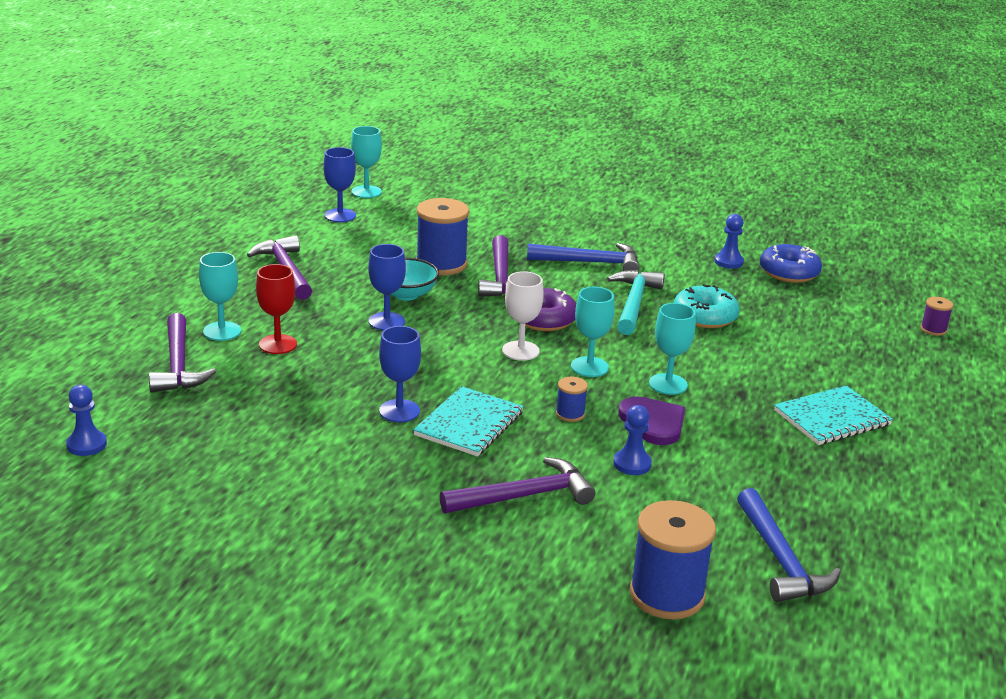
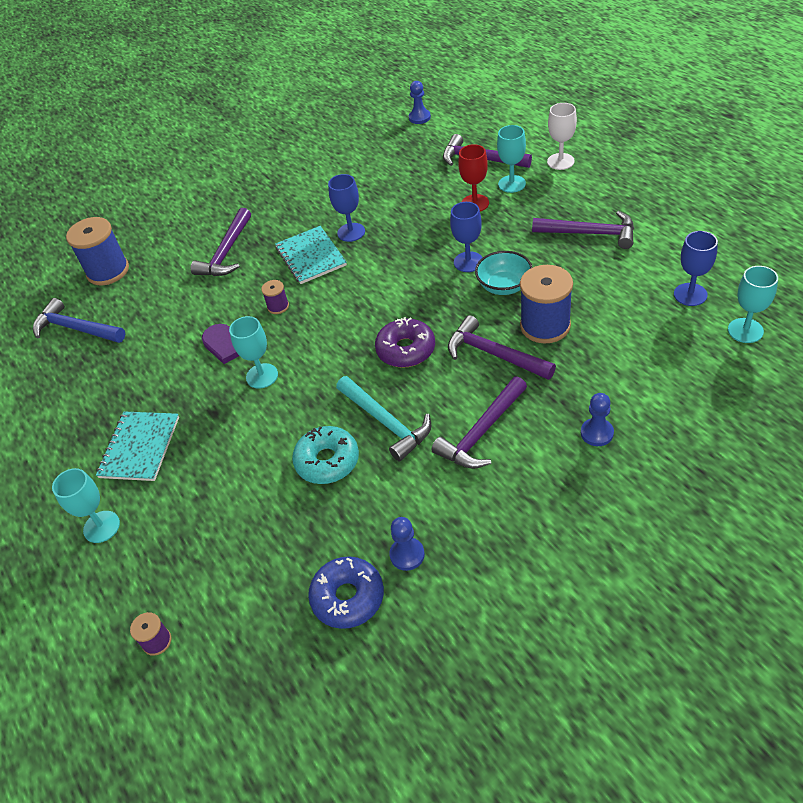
camera: 135 degrees right, 20 degrees up
white goblet [502,271,544,361] -> white goblet moved to [547,103,577,170]
blue hammer [527,243,639,271] -> purple hammer [431,376,527,469]
blue spool [556,377,588,422] -> purple spool [261,280,289,314]
turquoise goblet [571,287,615,377] -> turquoise goblet moved to [52,468,120,543]
blue pawn [613,405,652,475] -> blue pawn moved to [581,393,614,446]

